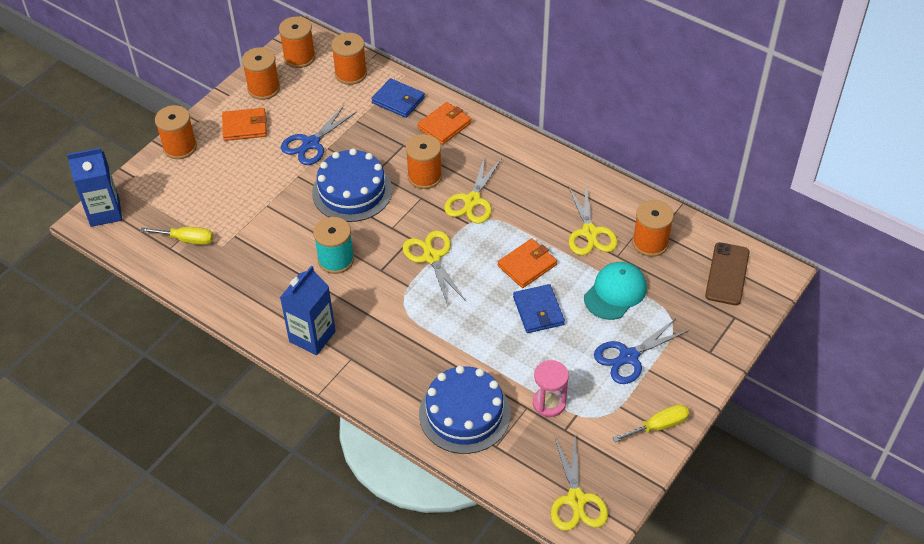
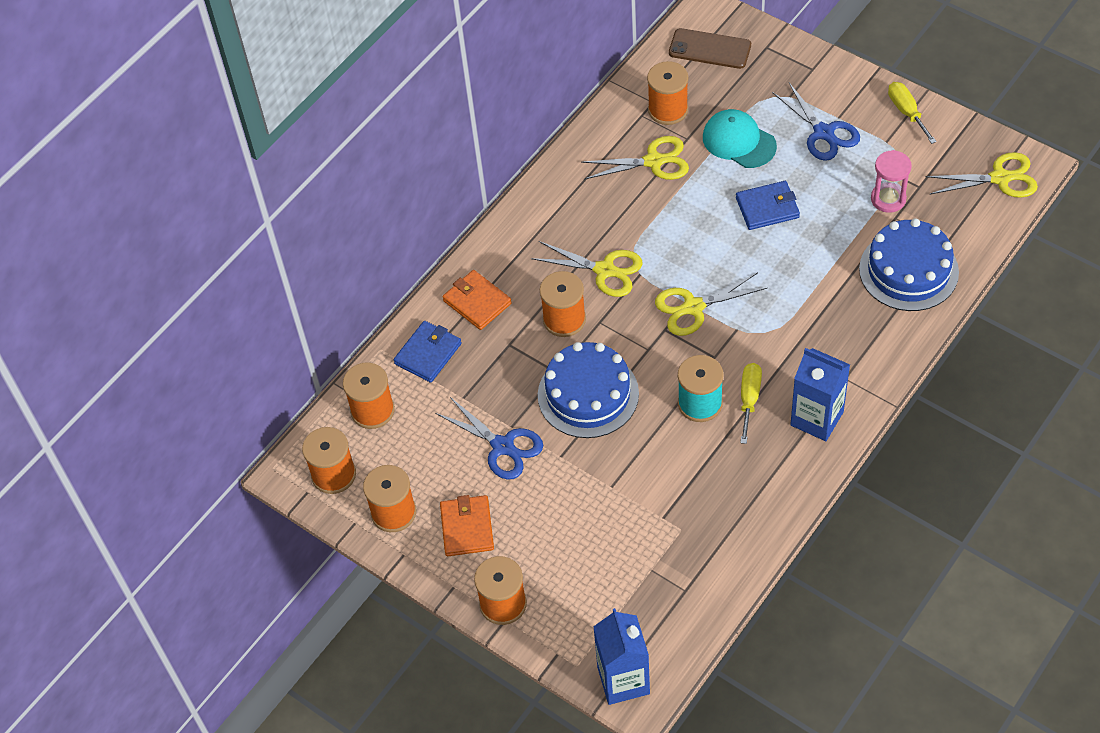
camera: 85 degrees left, 5 degrees up
yellow screwdriver [140,227,213,245] -> yellow screwdriver moved to [740,363,762,444]
orange wallet [498,238,557,288] -> none

